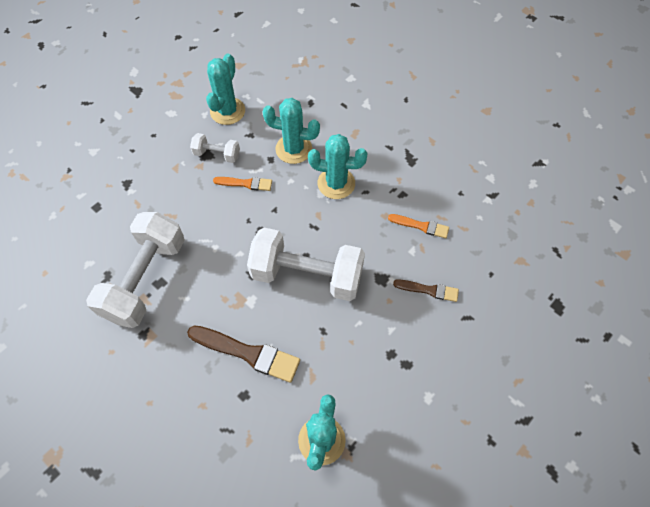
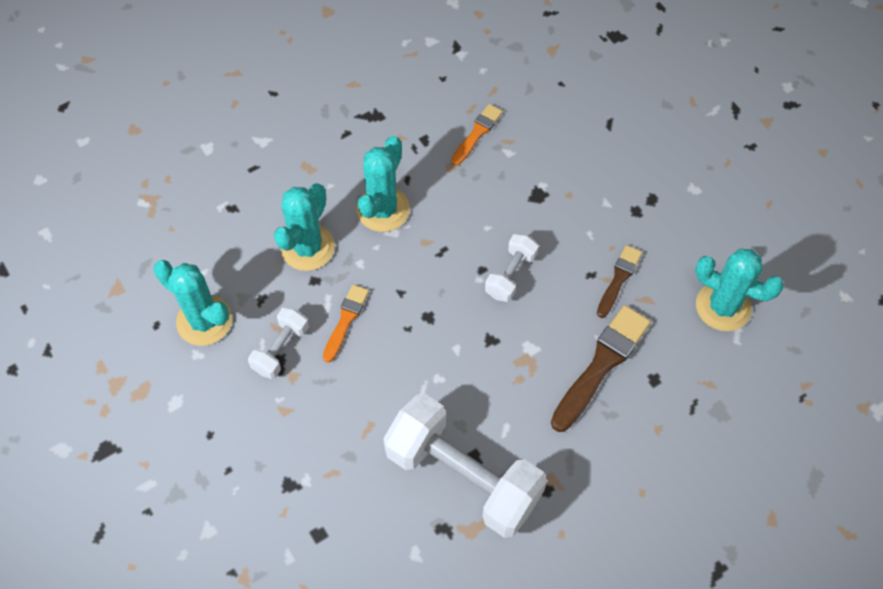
camera: 75 degrees left, 0 degrees up
white dumbbell [247,228,365,301] -> white dumbbell [485,233,539,302], size x0.47
brown brush [393,279,459,302] -> brown brush moved to [597,245,642,318]

